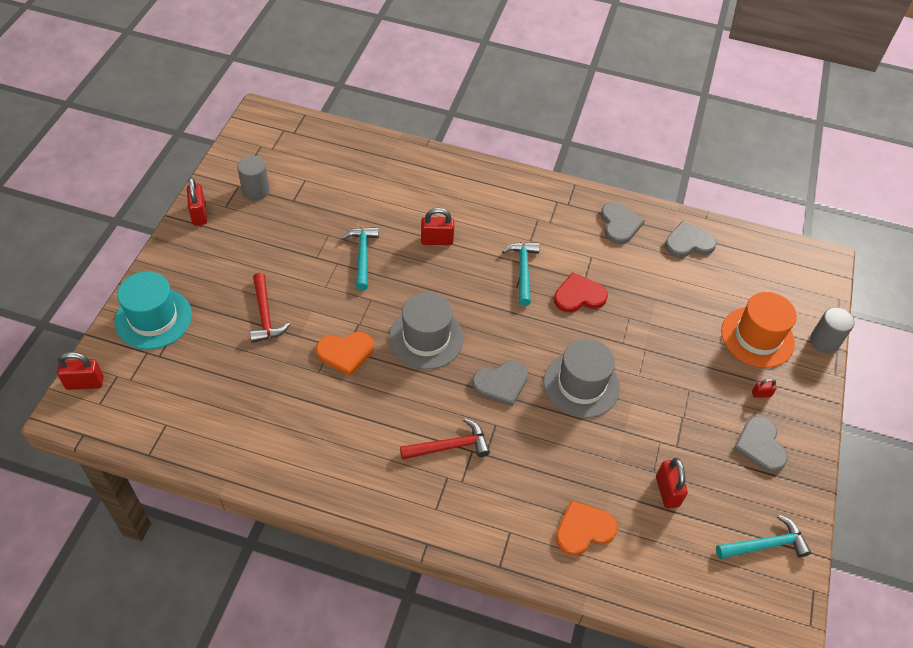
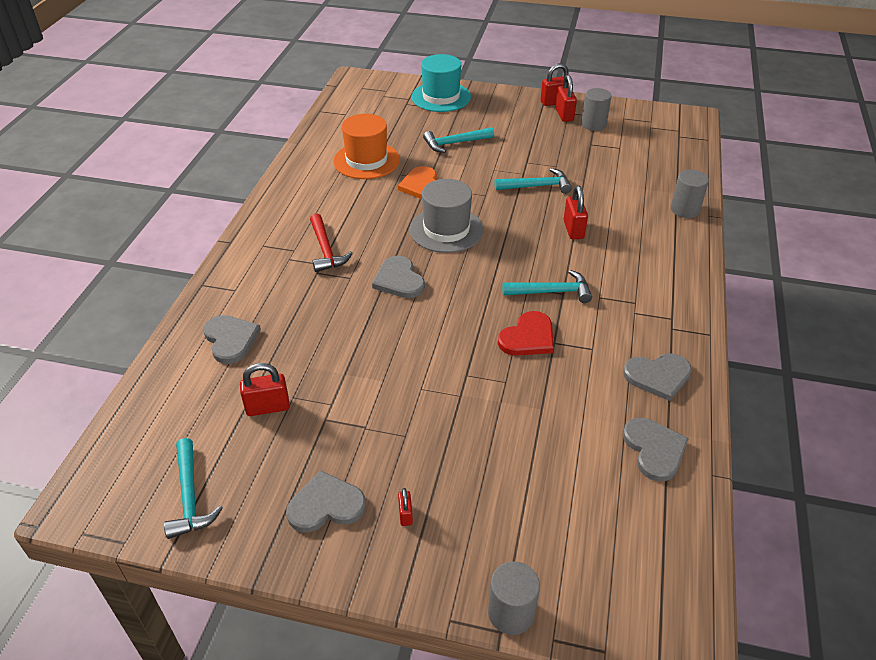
camera: 90 degrees right, 10 degrees down
red padlock [57,352,104,390] -> red padlock moved to [555,75,577,122]
red hammer [250,273,290,343] -> turquoise hammer [423,127,494,153]
grey hat [543,338,620,418] -> none
red heart [554,272,608,312] -> red heart turned 60 degrees clockwise [498,311,554,356]
orange heart [556,501,617,556] -> grey heart [203,315,261,364]
orange hat [721,292,797,368] -> orange hat moved to [333,114,400,179]
none -> grey cylinder [671,170,709,218]

